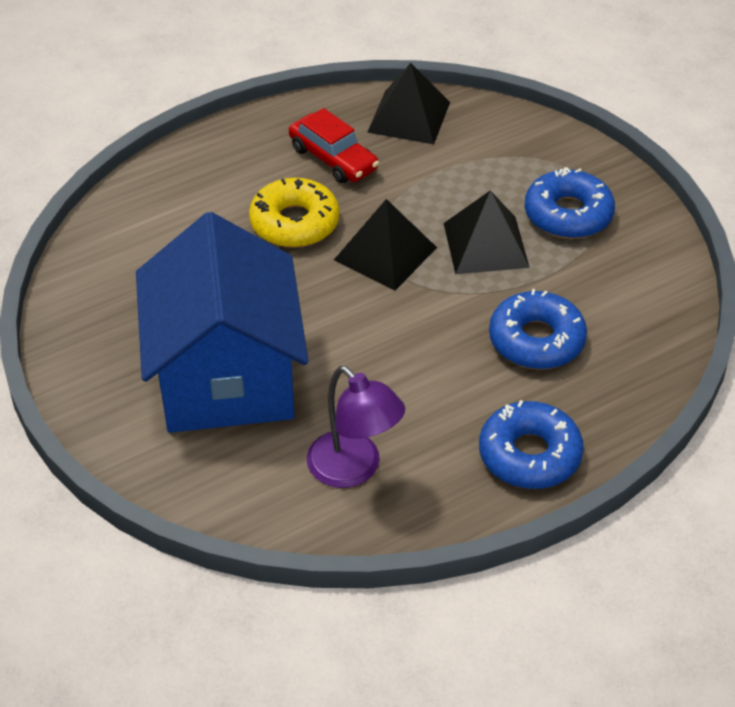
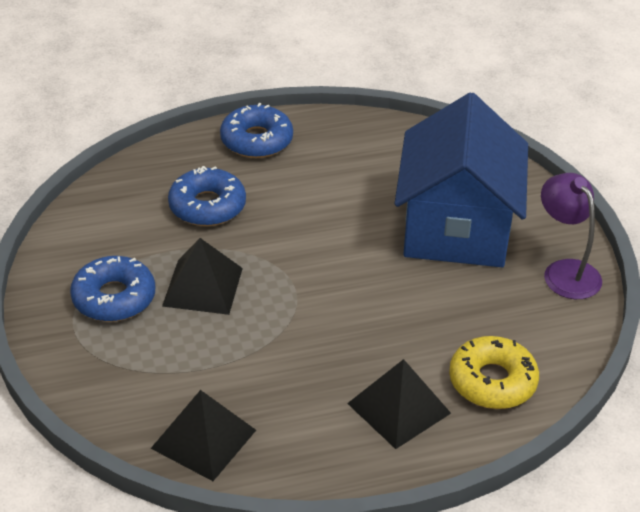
camera: 165 degrees left, 5 degrees down
yellow donut [249,178,340,248] -> yellow donut moved to [449,336,539,409]
red car [289,108,379,183] -> none
purple lamp [307,366,405,488] -> purple lamp moved to [541,173,602,299]
black pyramid [334,199,437,291] -> black pyramid moved to [347,359,451,449]

